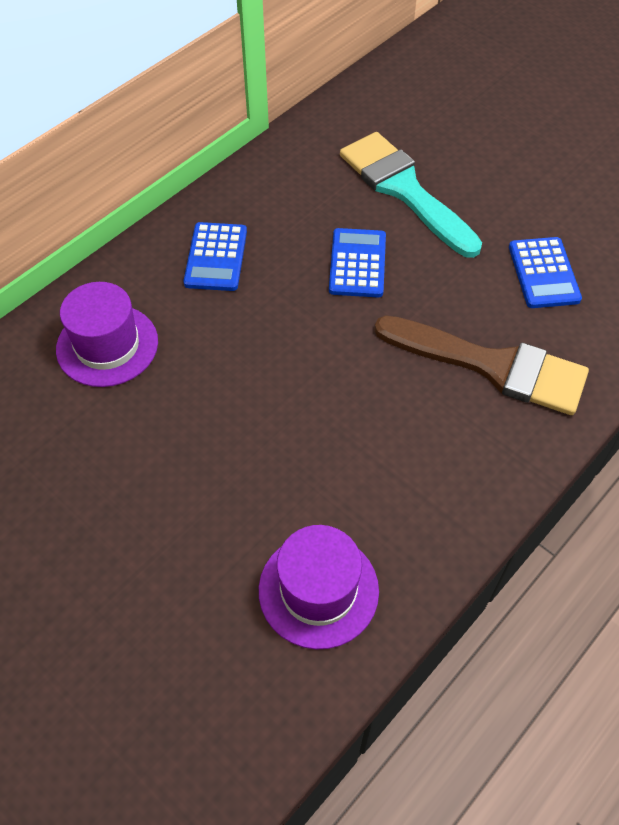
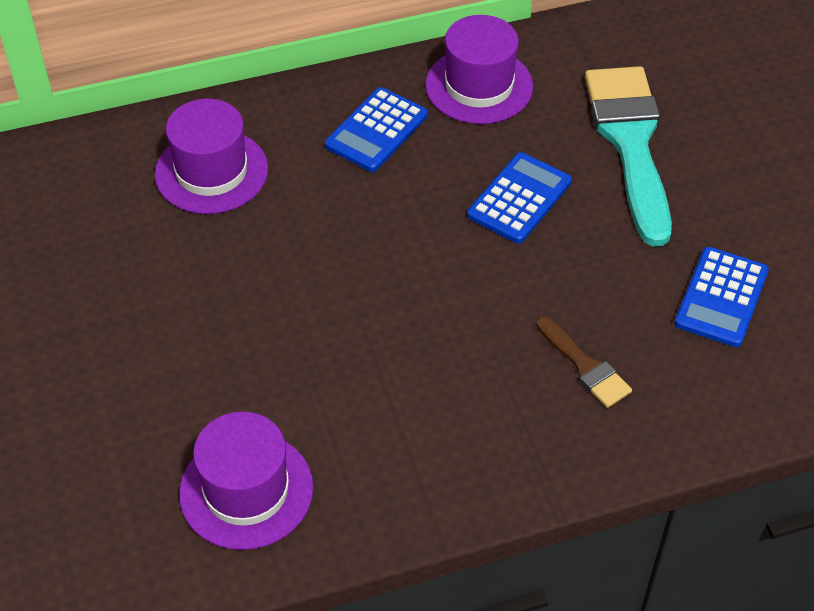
camera: 30 degrees right, 5 degrees down
brown brush [374,315,589,415] -> brown brush [536,316,632,408], size x0.47
none -> purple hat [425,15,533,124]

